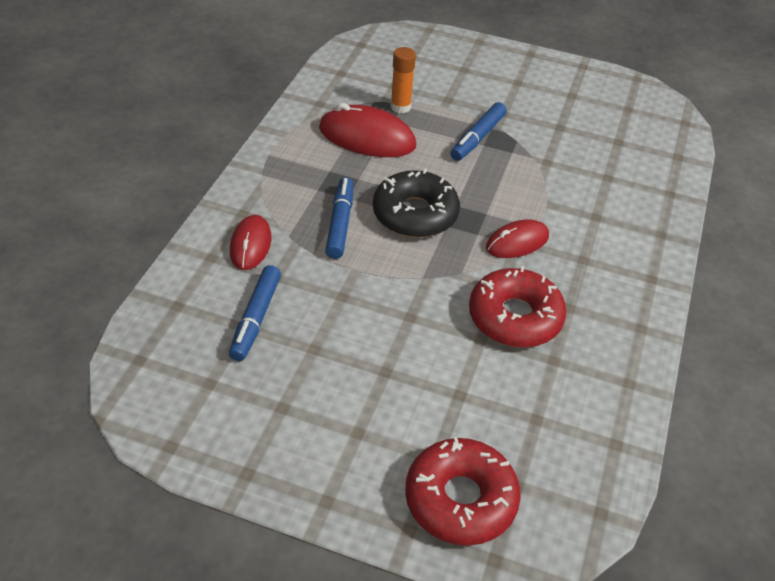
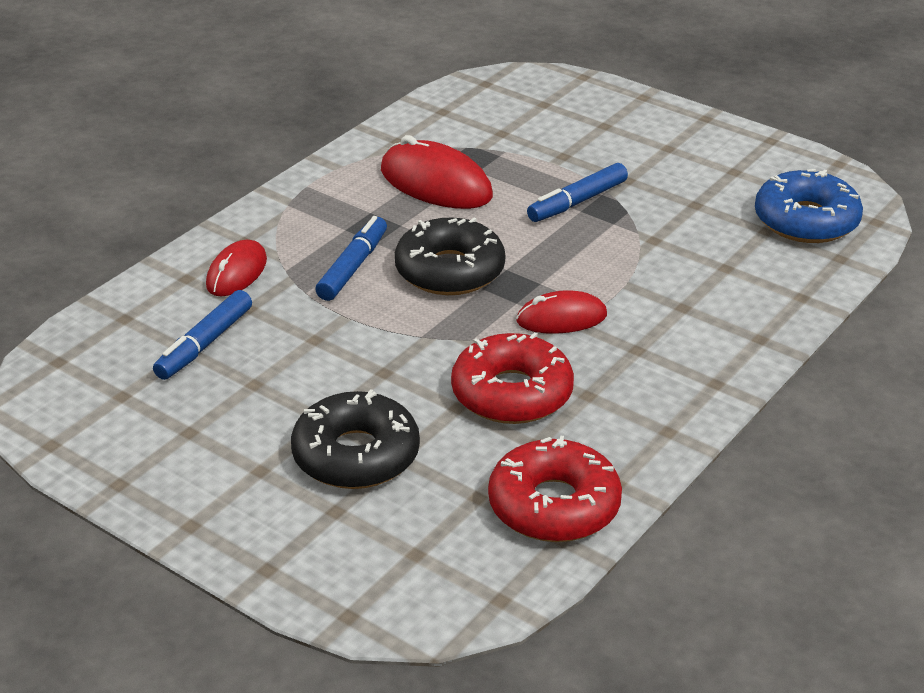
camera: 20 degrees right, 10 degrees down
orange glue stick [391,47,416,114] -> none
red donut [405,437,521,546] -> red donut moved to [488,436,622,542]
none -> black donut [291,389,420,489]
none -> blue donut [755,169,863,243]

